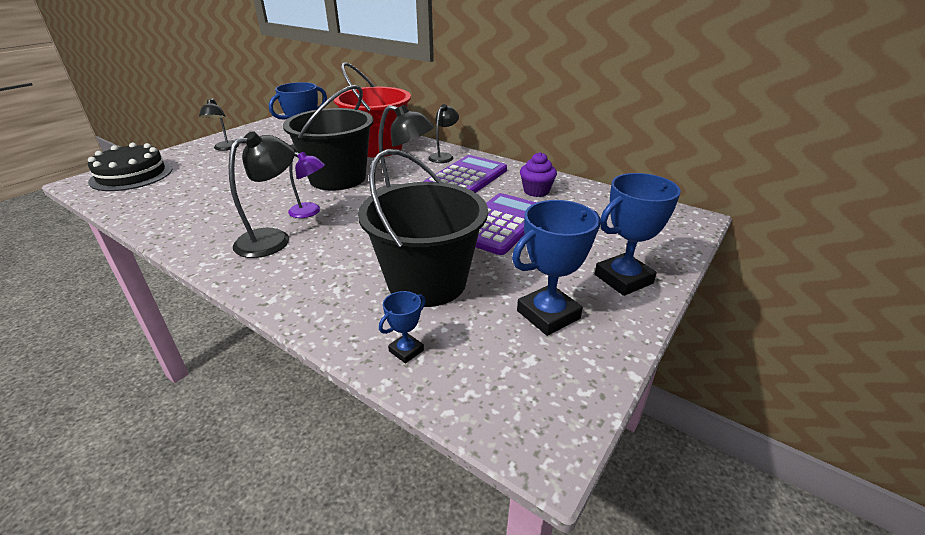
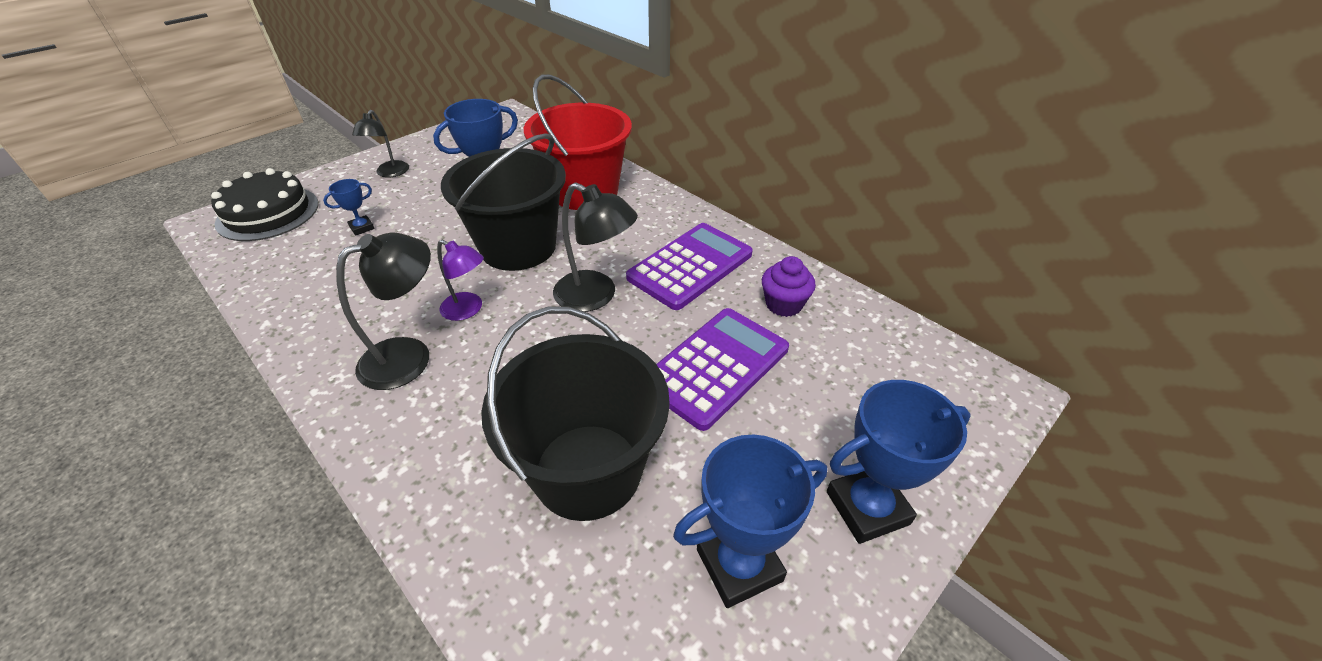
camera: 10 degrees right, 10 degrees up
blue trophy [379,291,426,363] -> blue trophy moved to [323,179,375,236]
black lamp [428,104,459,163] -> none

